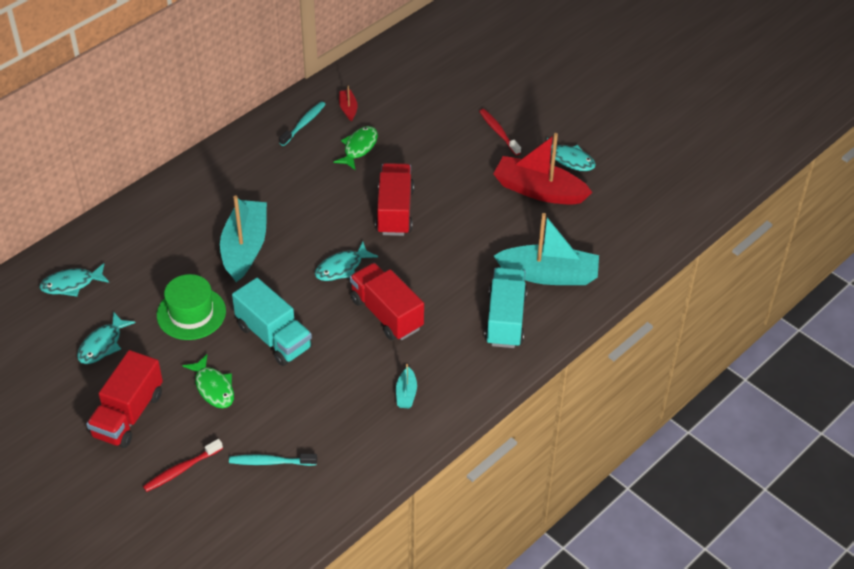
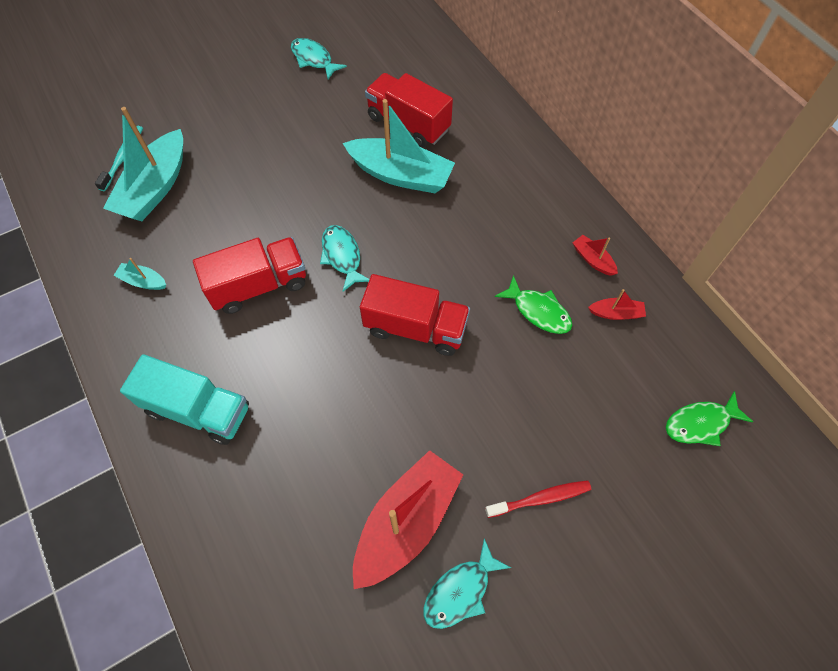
camera: 105 degrees right, 15 degrees up
turquoise fish [39,263,109,297] -> none
red truck [86,350,163,448] -> red truck moved to [365,73,453,147]
red toothbrush [143,439,223,492] -> none
green hat [157,274,226,340] -> none
green fish [183,354,234,408] -> green fish moved to [666,391,753,446]
turquoise truck [232,278,312,366] -> none
turquoise toothbrush [279,101,326,146] -> red boat [572,235,618,276]
turquoise boat [494,213,599,285] -> turquoise boat moved to [103,107,183,221]

